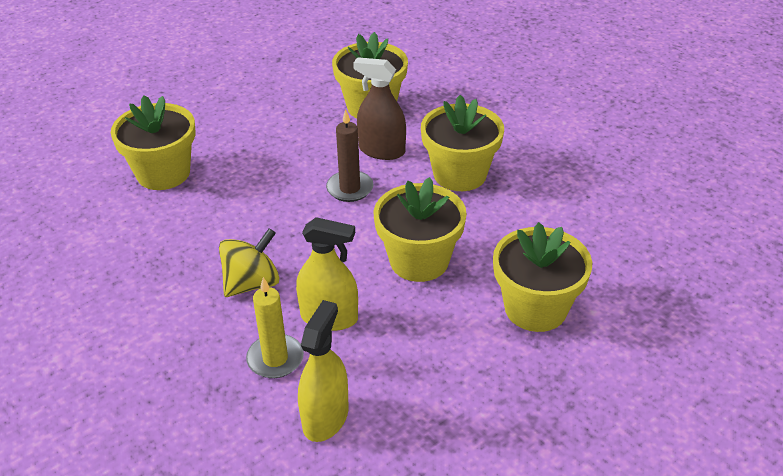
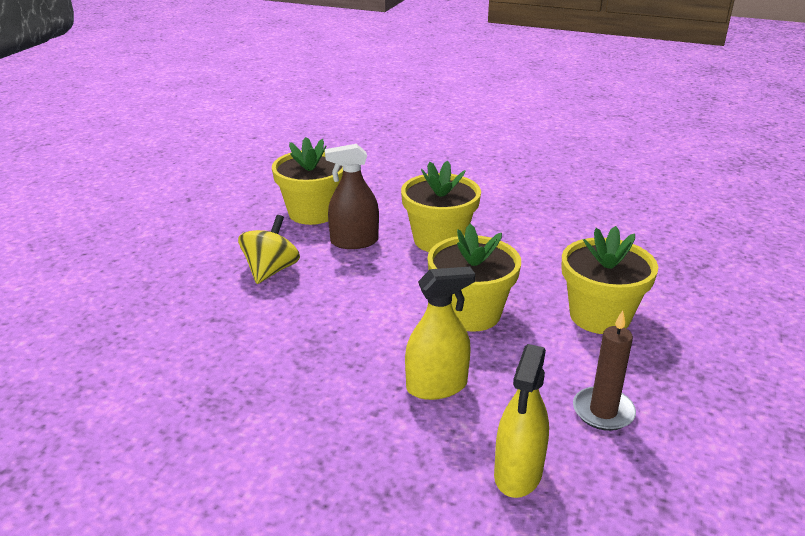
camera: 30 degrees left, 10 degrees down
yellow flower pot [111,95,195,190] -> none
yellow spinning top [219,228,279,297] -> yellow spinning top moved to [238,215,300,284]
yellow candle [246,277,304,378] -> none
yellow spray bottle [298,300,349,442] -> yellow spray bottle turned 150 degrees counterclockwise [494,344,549,498]
brown candle [326,109,373,202] -> brown candle moved to [573,311,636,431]

